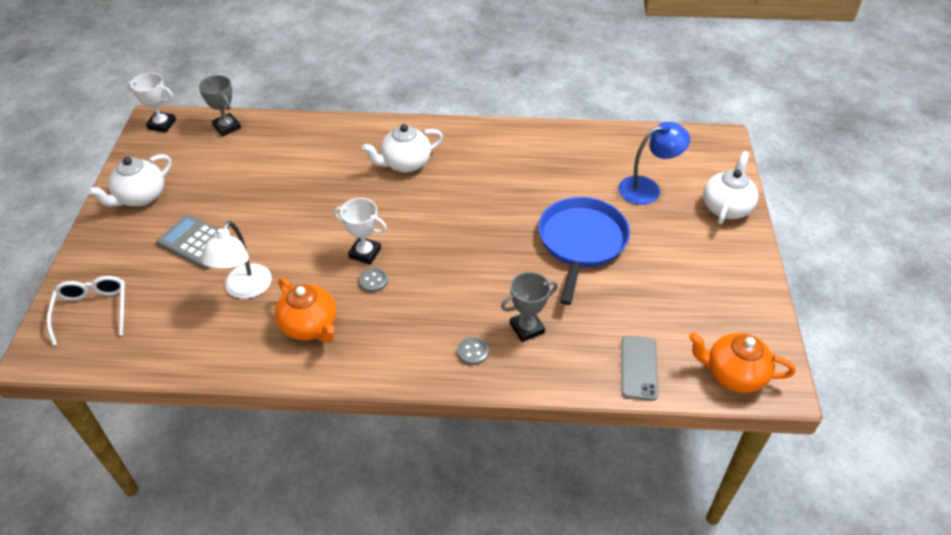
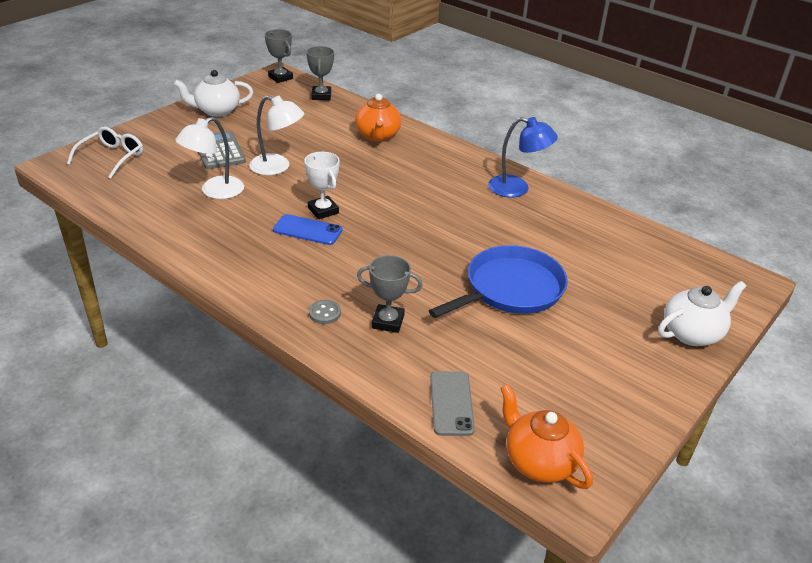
camera: 35 degrees right, 10 degrees down
white trophy [127,73,176,132] -> grey trophy [265,29,293,83]
orange teapot [275,278,336,342] -> orange teapot moved to [355,94,401,142]
grey button [359,268,388,292] -> blue phone [273,214,342,245]
white teapot [362,124,443,173] -> none
blue lamp [618,122,690,205] -> blue lamp moved to [488,117,558,197]
grey phone [621,336,658,401] -> grey phone turned 45 degrees counterclockwise [430,371,475,436]
none -> white lamp [249,96,304,175]

